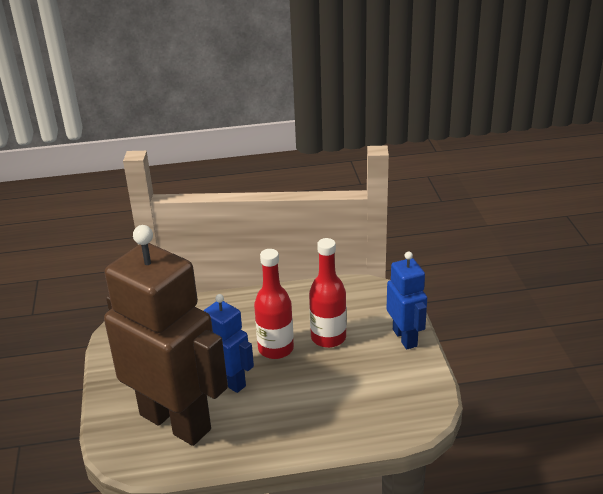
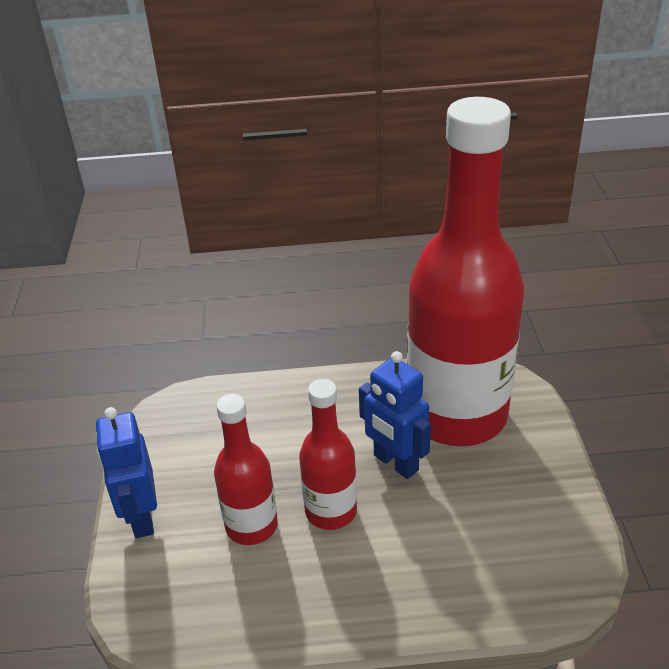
camera: 175 degrees left, 5 degrees up
brown robot [104,225,228,446] -> red bottle [407,97,524,446]

